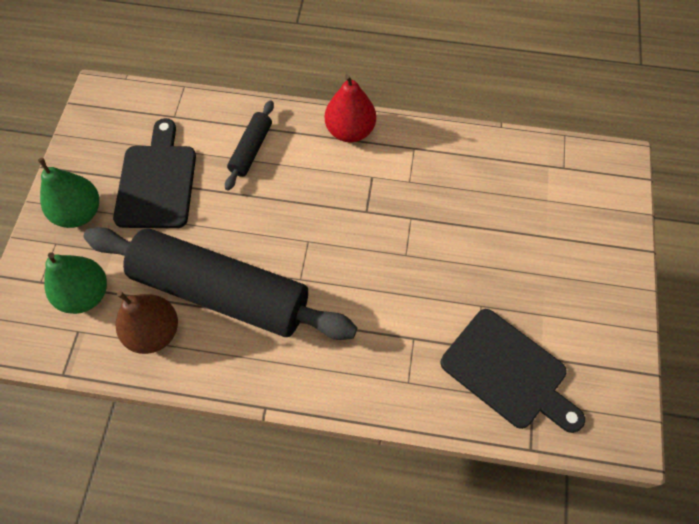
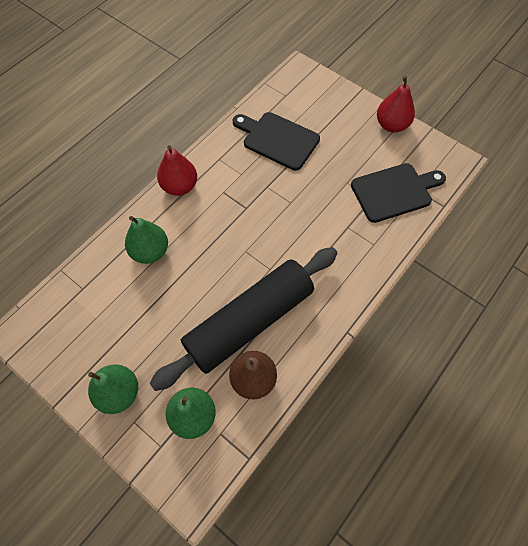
camera: 60 degrees left, 0 degrees up
black cutting board [113,118,196,228] -> black cutting board moved to [233,112,320,171]
black rolling pin [225,100,274,190] -> green pear [125,216,168,264]
none -> red pear [377,76,415,133]

